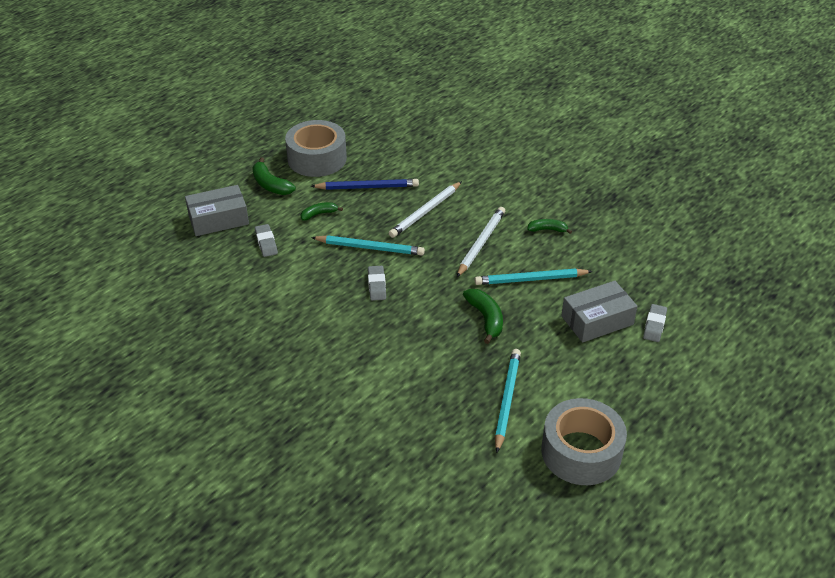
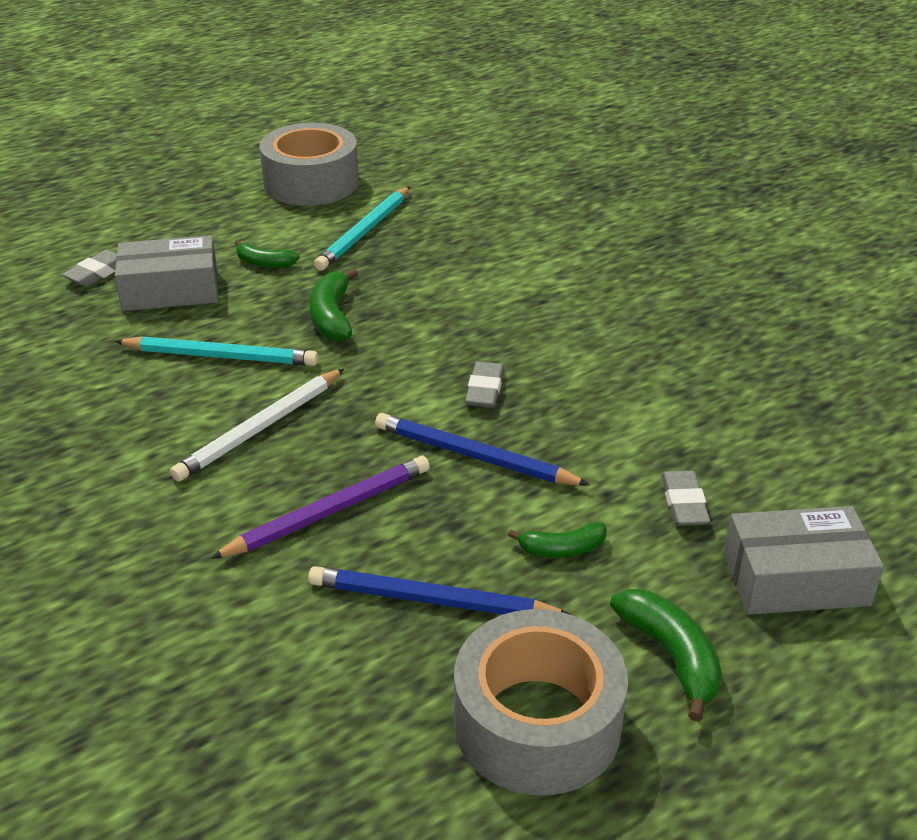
camera: 165 degrees left, 5 degrees down
turquoise pencil [311,236,425,256] -> blue pencil [375,413,590,486]
white pencil [389,181,462,238] -> purple pencil [210,456,430,559]
green banana [527,219,572,234] -> green banana moved to [235,240,300,268]

